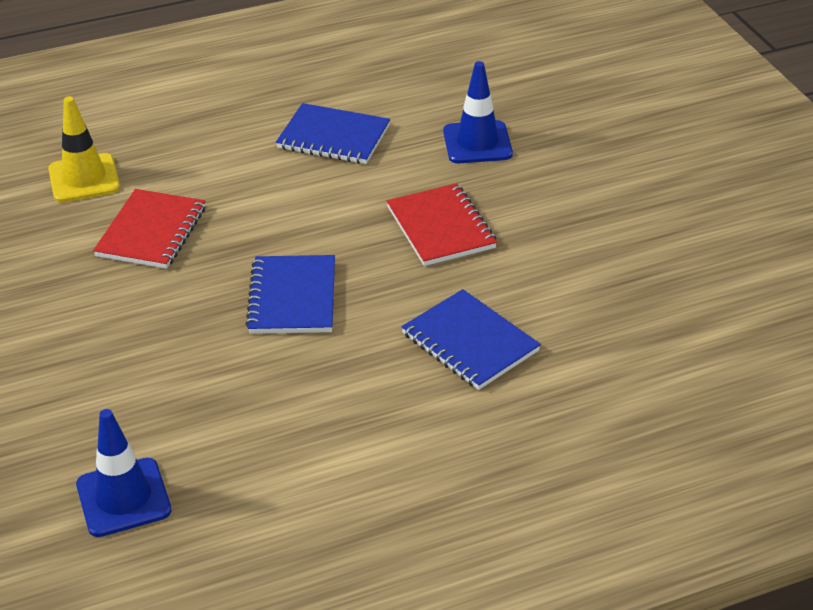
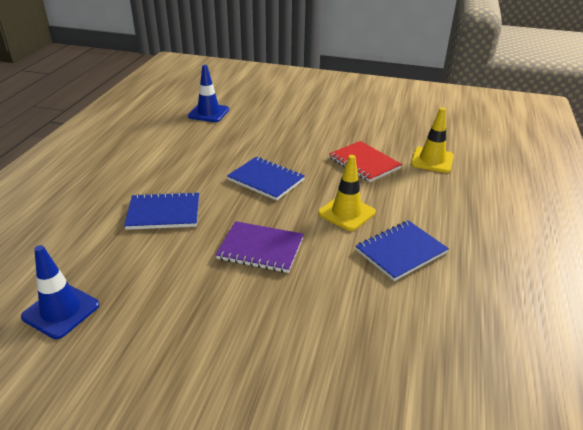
camera: 125 degrees right, 5 degrees down
red notebook [387,183,497,266] -> purple notebook [215,221,304,273]
blue traffic cone [443,61,513,163] -> blue traffic cone moved to [21,245,99,339]
none -> yellow traffic cone [318,155,376,231]

